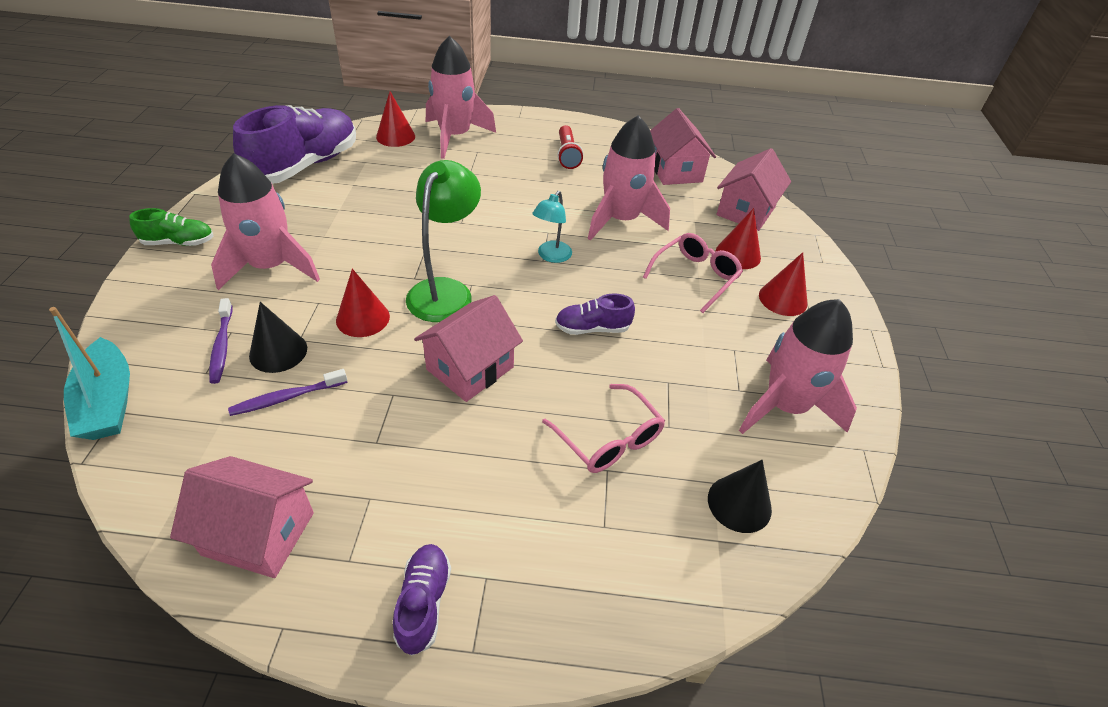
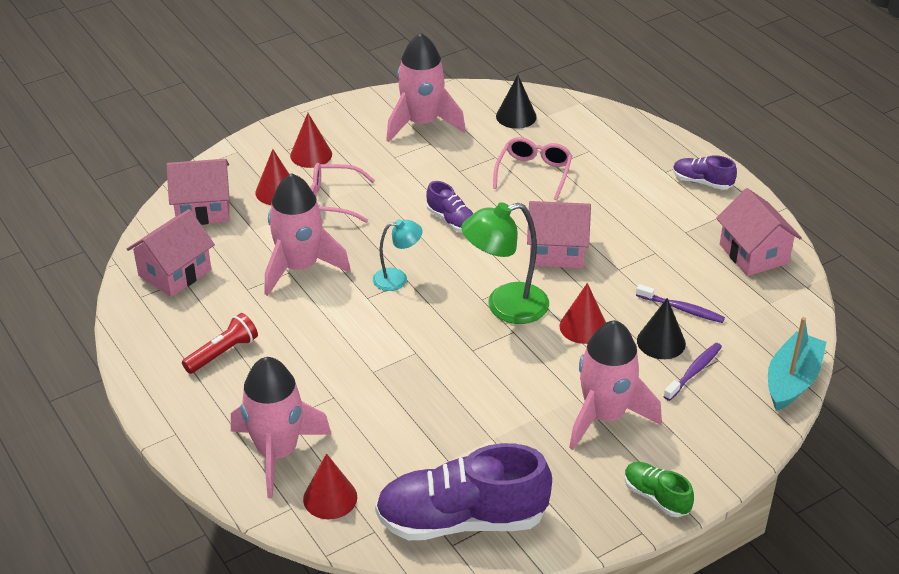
camera: 125 degrees left, 5 degrees down
purple shoe [393,544,451,656] -> purple shoe turned 60 degrees clockwise [673,155,737,190]

